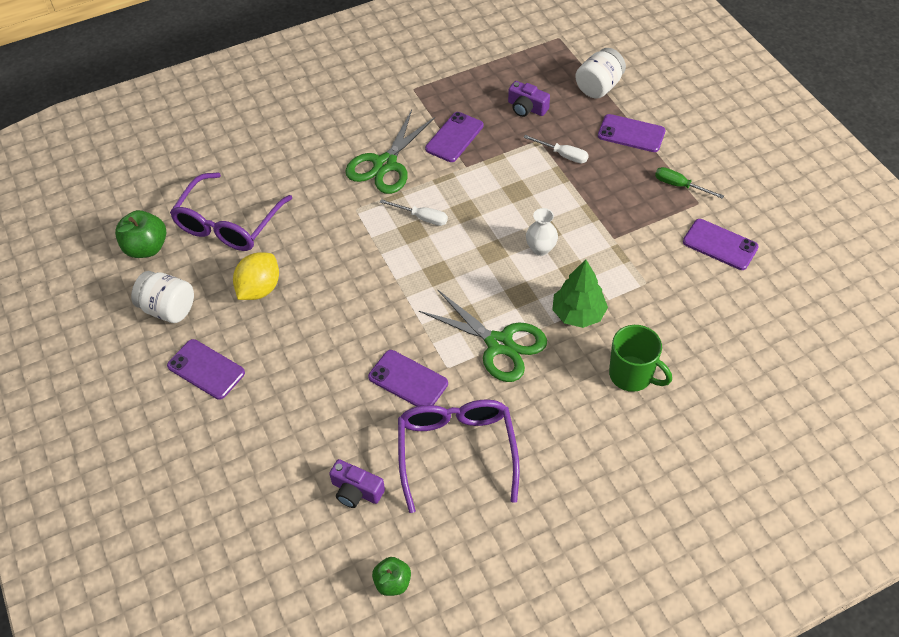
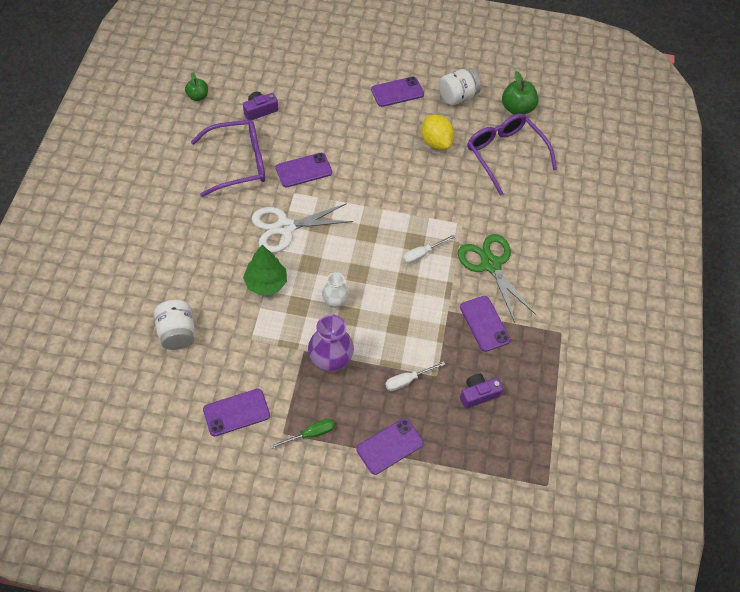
camera: 120 degrees right, 5 degrees up
purple glasses [398,399,520,513] -> purple glasses turned 45 degrees counterclockwise [191,120,265,197]
green scissors [419,289,547,382] -> white scissors [251,203,353,253]
white jar [575,48,626,99] -> white jar moved to [154,300,195,350]
green mug [609,325,672,392] -> none
none -> purple vase [308,314,354,372]

